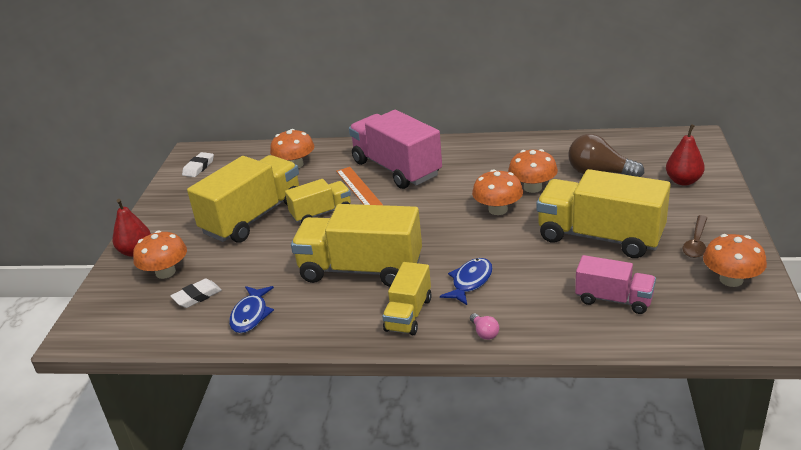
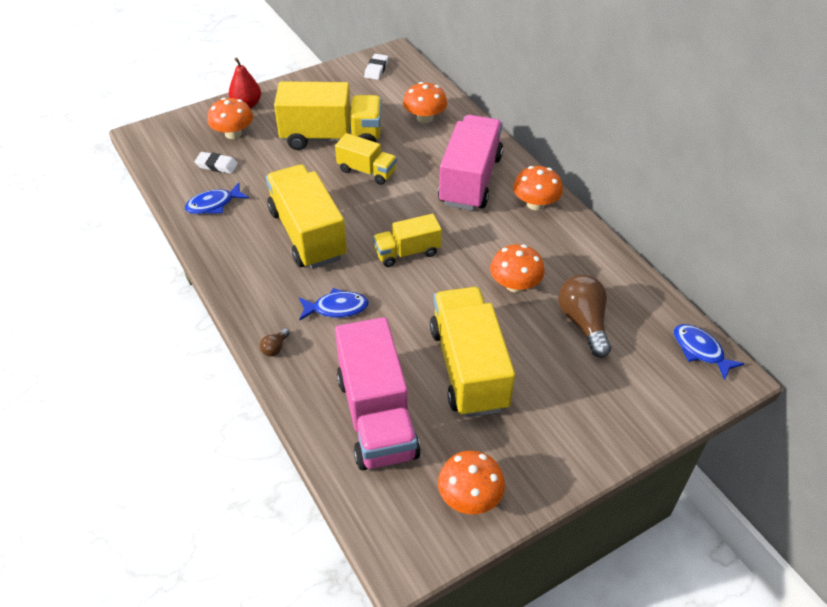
camera: 50 degrees right, 15 degrees up
white eraser [182,152,214,177] -> white eraser turned 60 degrees counterclockwise [364,54,388,80]
orange ruler [336,167,383,205] -> none
yellow truck [382,262,432,335] -> yellow truck moved to [373,214,442,267]
pink light bulb [470,313,499,340] -> brown light bulb [260,328,290,357]
orange mushroom [472,169,523,215] -> orange mushroom moved to [513,166,563,210]
pink truck [575,255,656,314] -> pink truck [335,317,421,470], size x1.80
red pear [666,124,705,186] -> none
brown spoon [683,215,708,258] -> none
none -> blue fish [674,324,744,380]

